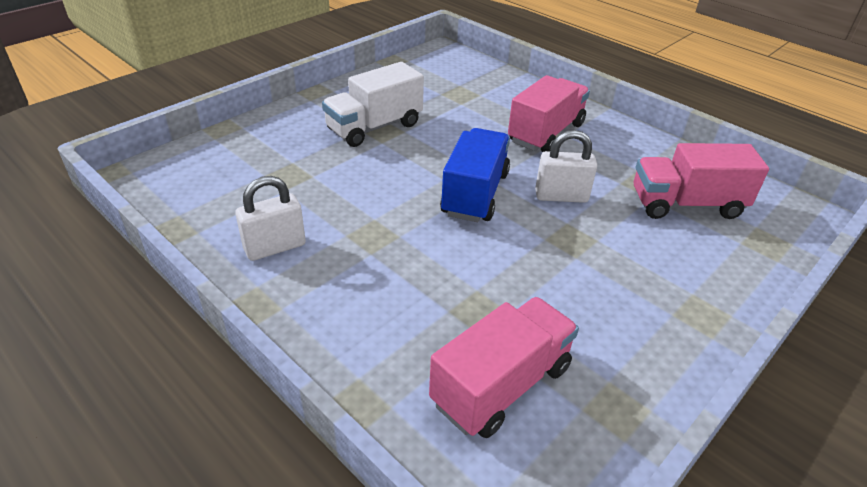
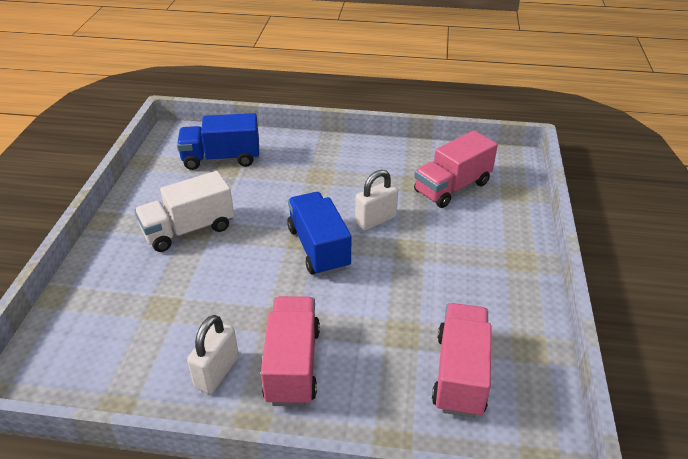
camera: 35 degrees left, 0 degrees up
white truck [322,62,424,147] -> white truck turned 45 degrees clockwise [134,171,234,252]
pink truck [508,75,590,152] -> pink truck moved to [261,296,320,406]
none -> blue truck [177,113,259,170]

